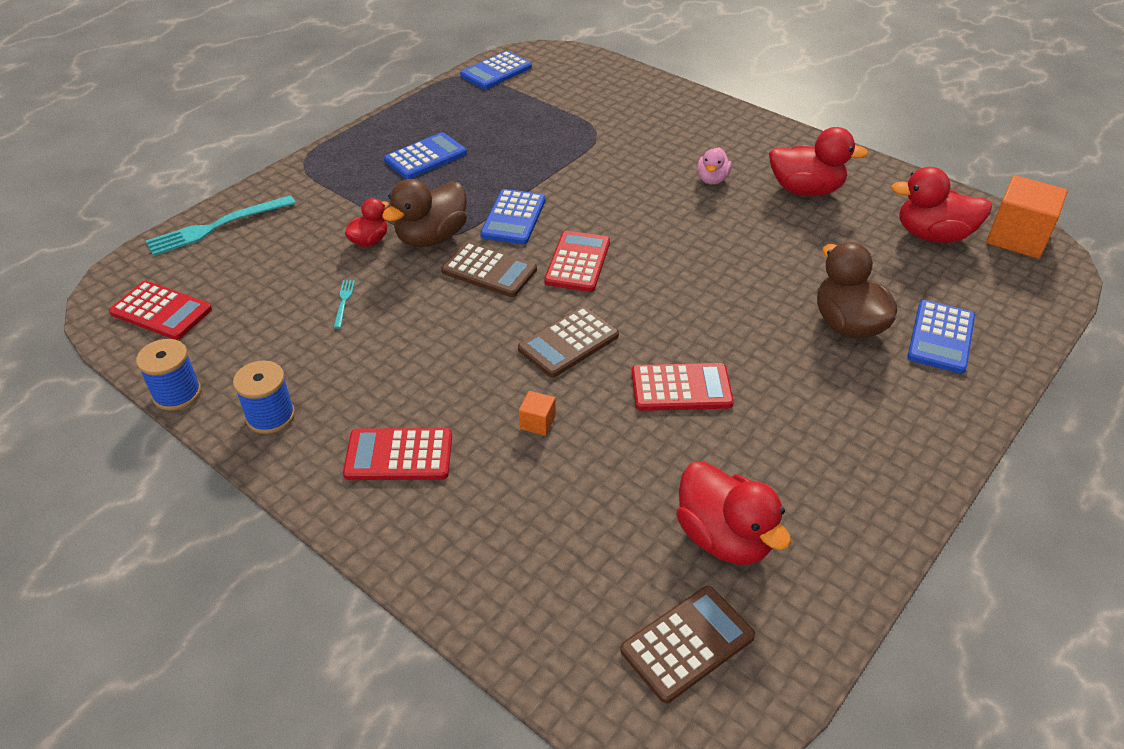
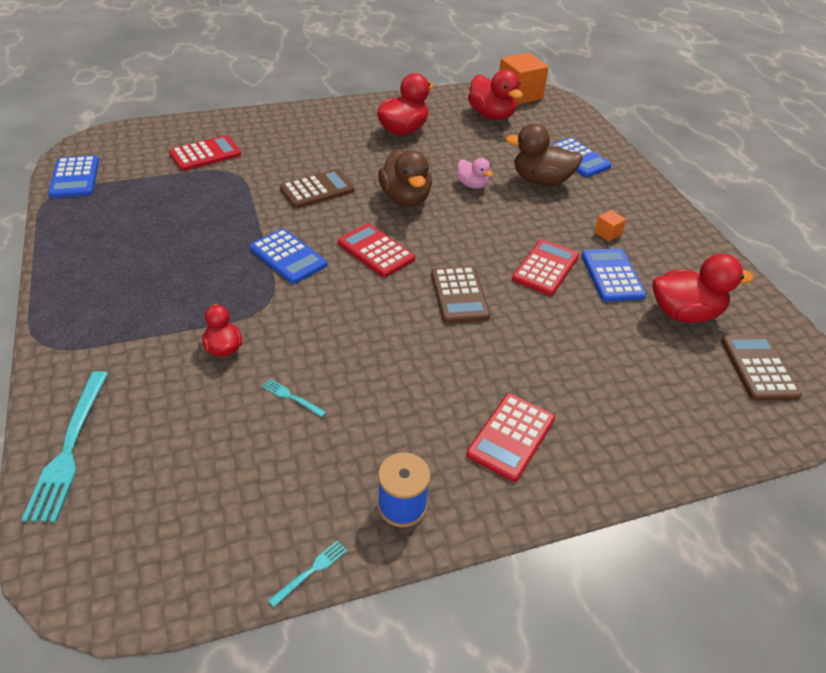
camera: 60 degrees left, 0 degrees up
red calculator [109,281,212,340] -> red calculator moved to [169,135,241,171]
blue spool [136,339,201,411] -> turquoise fork [268,540,347,607]
brown duck [382,179,467,247] -> brown duck moved to [378,149,432,207]
blue calculator [384,132,467,179] -> blue calculator moved to [581,249,646,302]
brown calculator [442,242,537,297] -> brown calculator moved to [280,169,354,208]
orange cube [519,391,556,436] -> orange cube moved to [594,210,626,242]
pink duck [697,147,732,184] -> pink duck moved to [457,158,493,189]
red duck [891,167,992,243] -> red duck turned 75 degrees counterclockwise [468,70,523,120]

